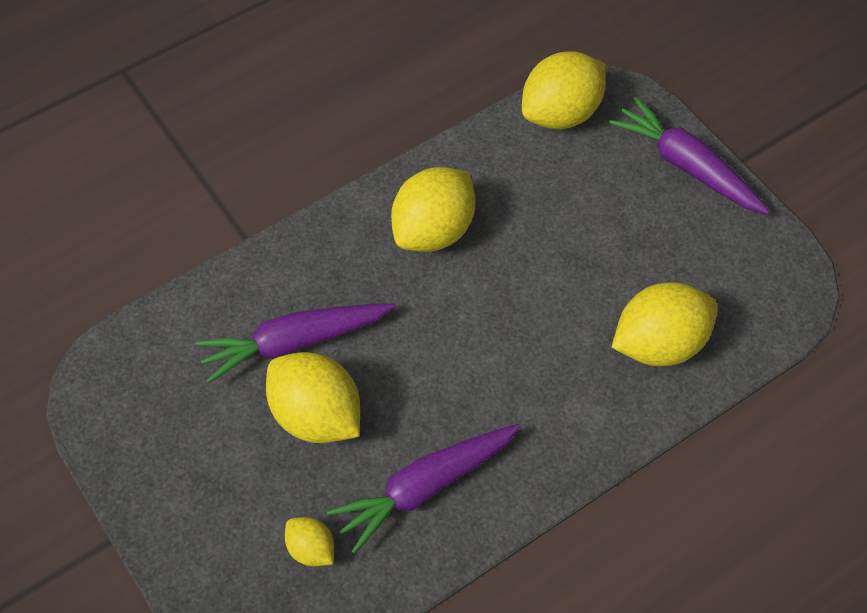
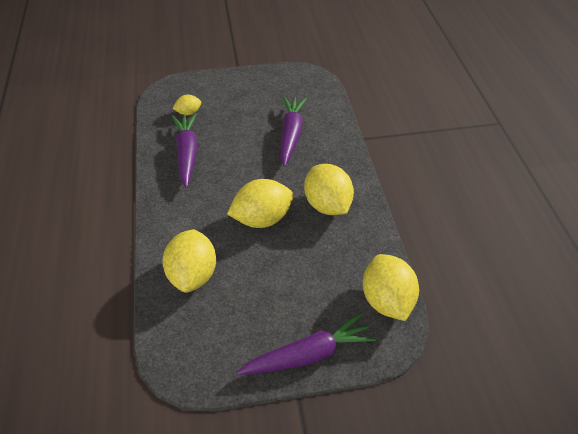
camera: 115 degrees right, 10 degrees down
yellow lemon [266,352,360,443] -> yellow lemon moved to [227,179,293,228]

